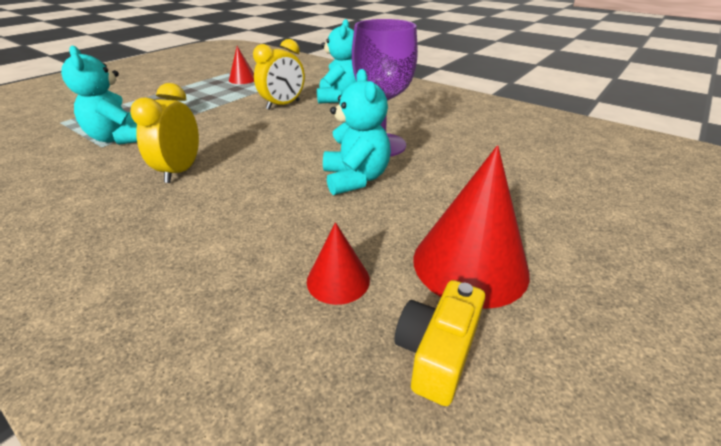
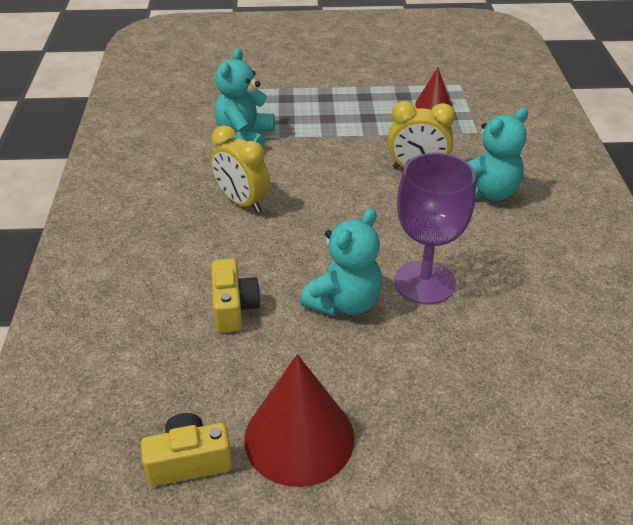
camera: 50 degrees right, 5 degrees up
yellow clock [130,83,199,183] -> yellow clock turned 105 degrees counterclockwise [211,125,270,213]
red cone [307,222,370,305] -> none
none -> yellow camera [211,258,260,333]

